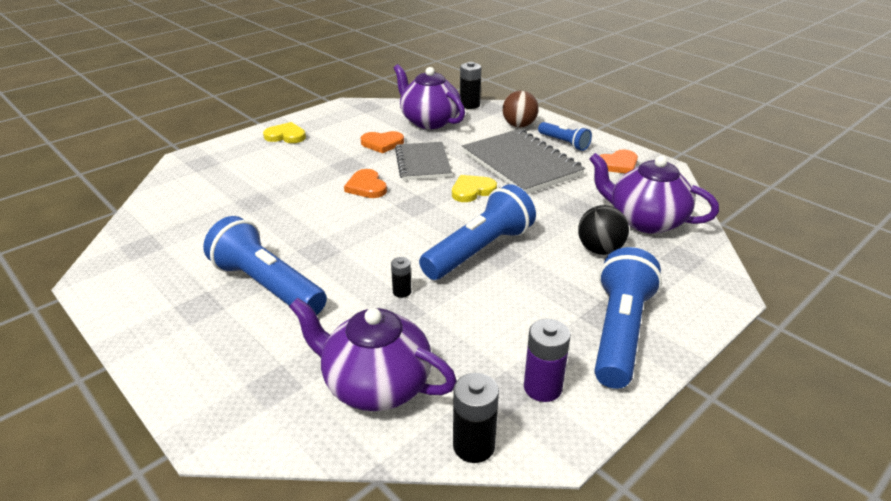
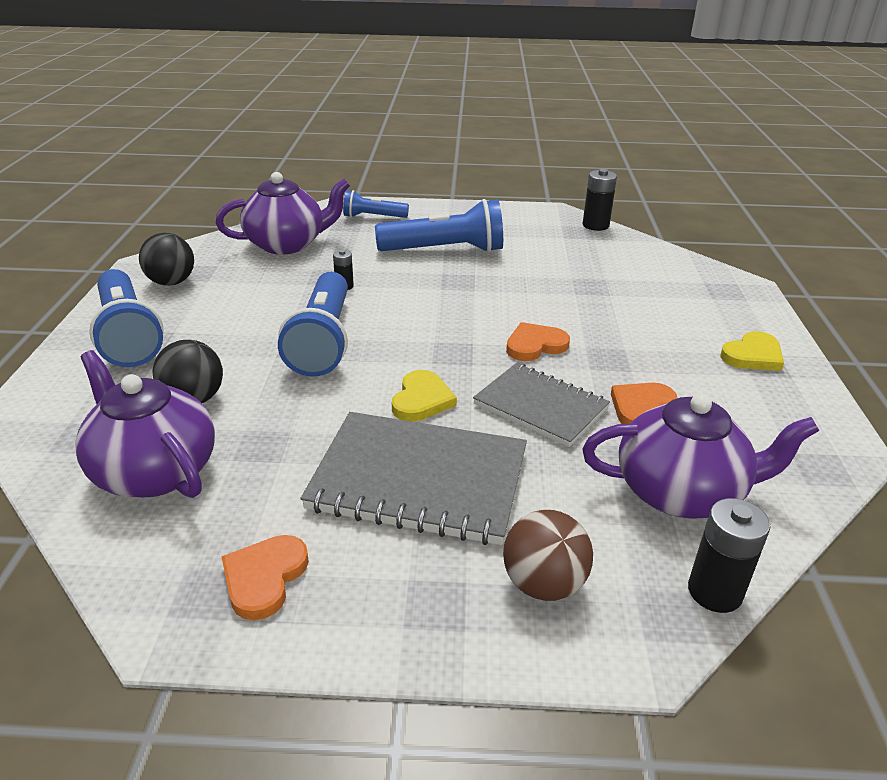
camera: 135 degrees right, 0 degrees up
orange heart [344,169,387,198] -> orange heart turned 45 degrees counterclockwise [506,322,570,361]
black battery [453,373,499,463] -> black battery moved to [583,169,617,231]
purple battery [524,319,571,402] -> black ball [139,233,194,286]
blue flashlight [538,122,592,151] -> blue flashlight moved to [343,190,409,218]
purple teapot [589,153,719,234] -> purple teapot turned 120 degrees counterclockwise [75,350,215,498]

